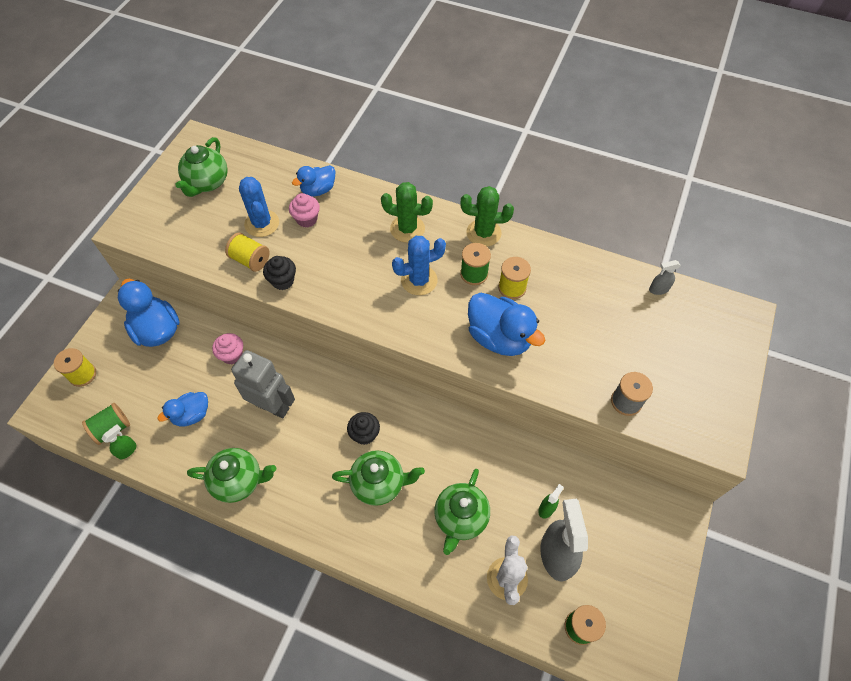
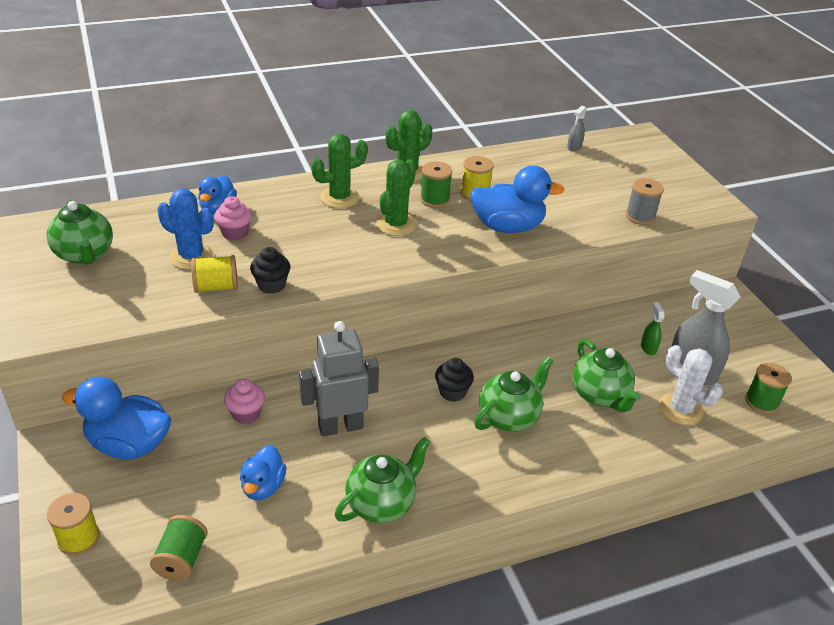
camera: 45 degrees left, 20 degrees down
green spray bottle [102,424,137,459] -> none
blue cactus [392,236,446,295] -> green cactus [376,159,417,236]

